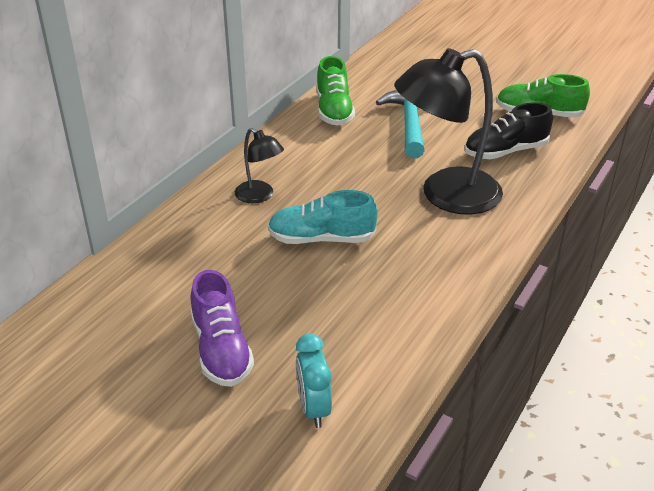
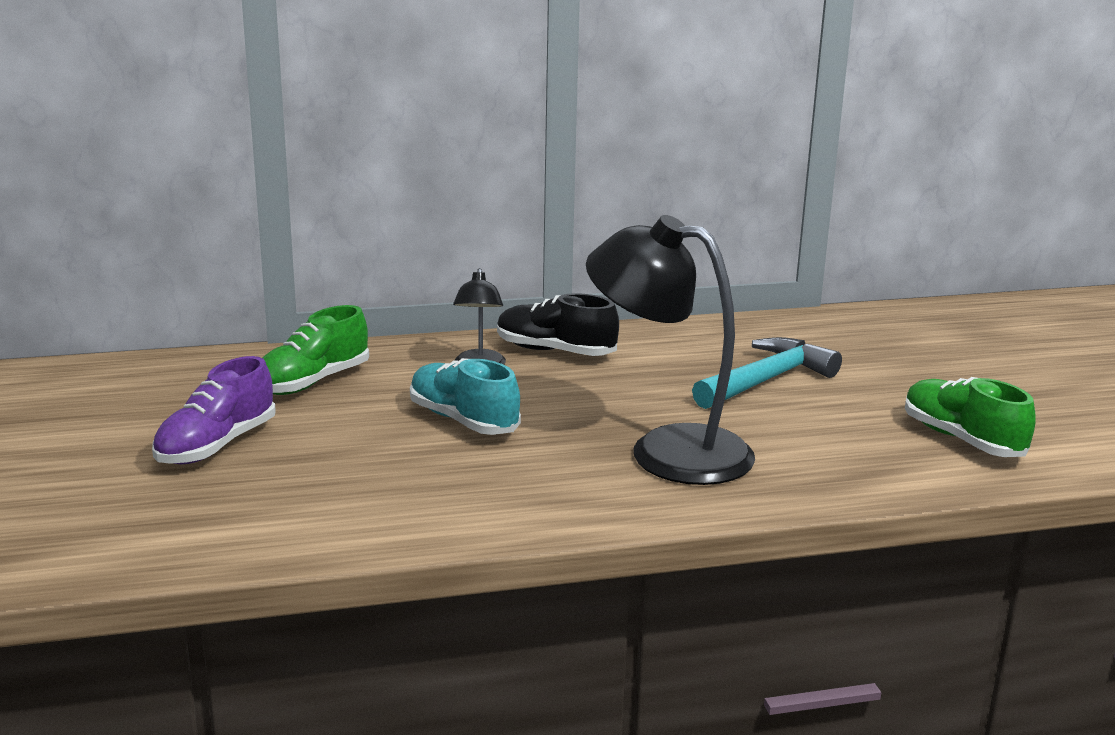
camera: 45 degrees right, 15 degrees down
turquoise clock [296,334,332,428] -> none
green shoe [316,56,355,126] -> green shoe moved to [262,305,369,395]
black shoe [465,102,553,159] -> black shoe moved to [497,293,619,356]

